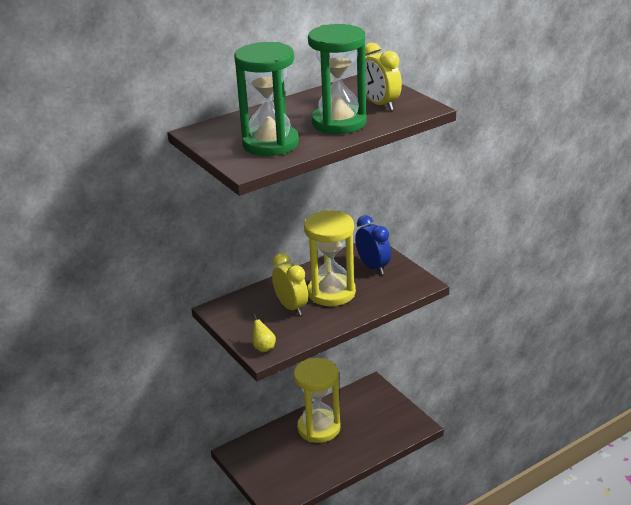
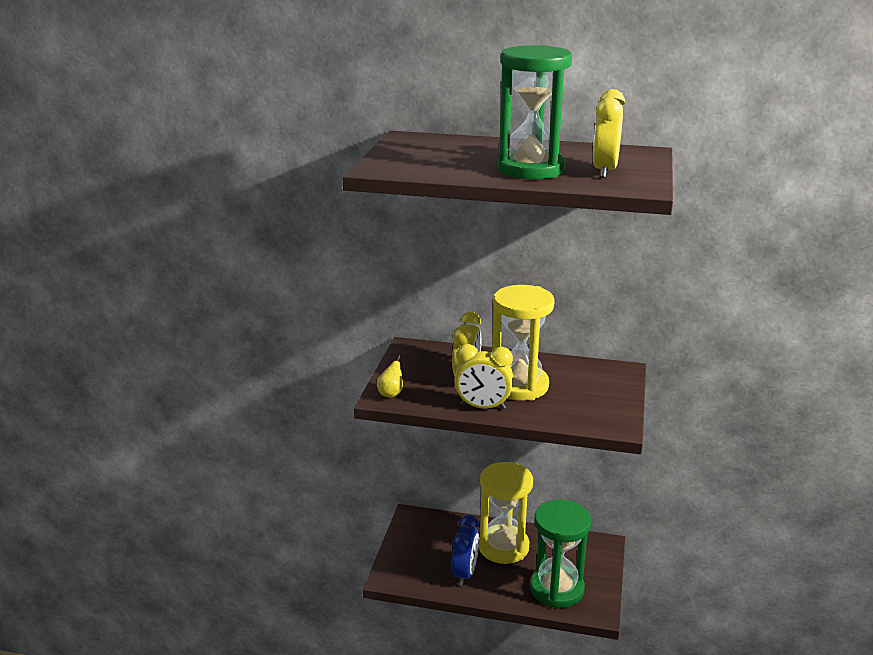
camera: 45 degrees right, 5 degrees down
green hourglass [234,42,299,156] -> green hourglass moved to [530,500,591,608]
blue clock [355,215,391,274] -> blue clock moved to [452,515,479,586]
none -> yellow clock [454,344,513,410]

